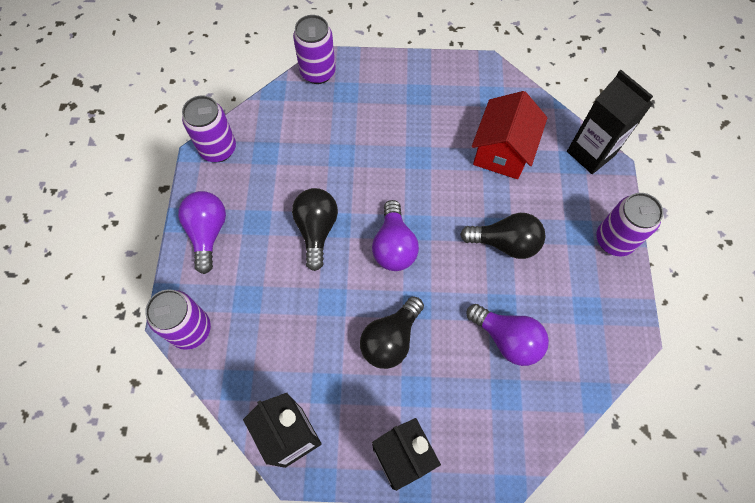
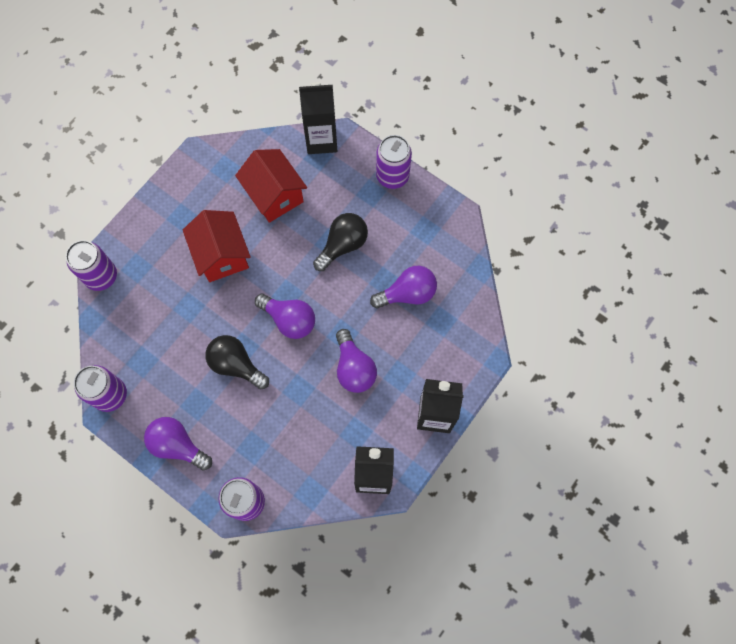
camera: 55 degrees left, 5 degrees up
black light bulb [360,296,424,369] -> purple light bulb [336,329,377,393]
none -> red house [183,210,251,282]

